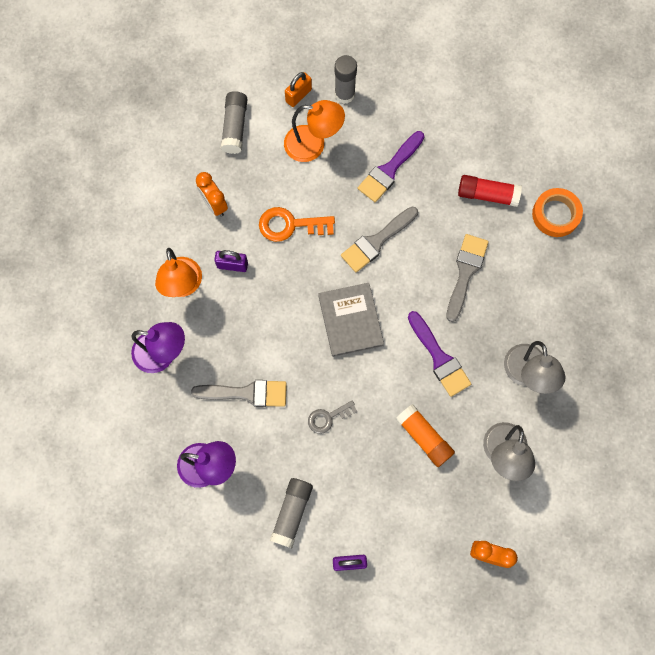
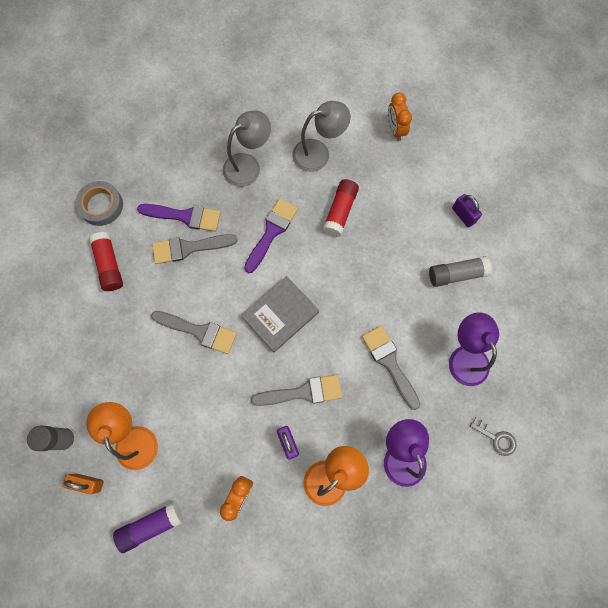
camera: 120 degrees left, 0 degrees up
grey glue stick [221,91,247,154] -> purple glue stick [113,502,183,553]
orange key [259,207,335,242] -> none
grey key [308,400,357,434] -> grey key moved to [470,417,517,456]
purple brush [358,131,425,202] -> purple brush moved to [137,204,221,232]
orange glue stick [396,404,455,467] -> red glue stick [323,179,359,237]
orange tape [532,188,583,237] -> grey tape [75,181,123,226]
none -> grey brush [251,375,342,406]

